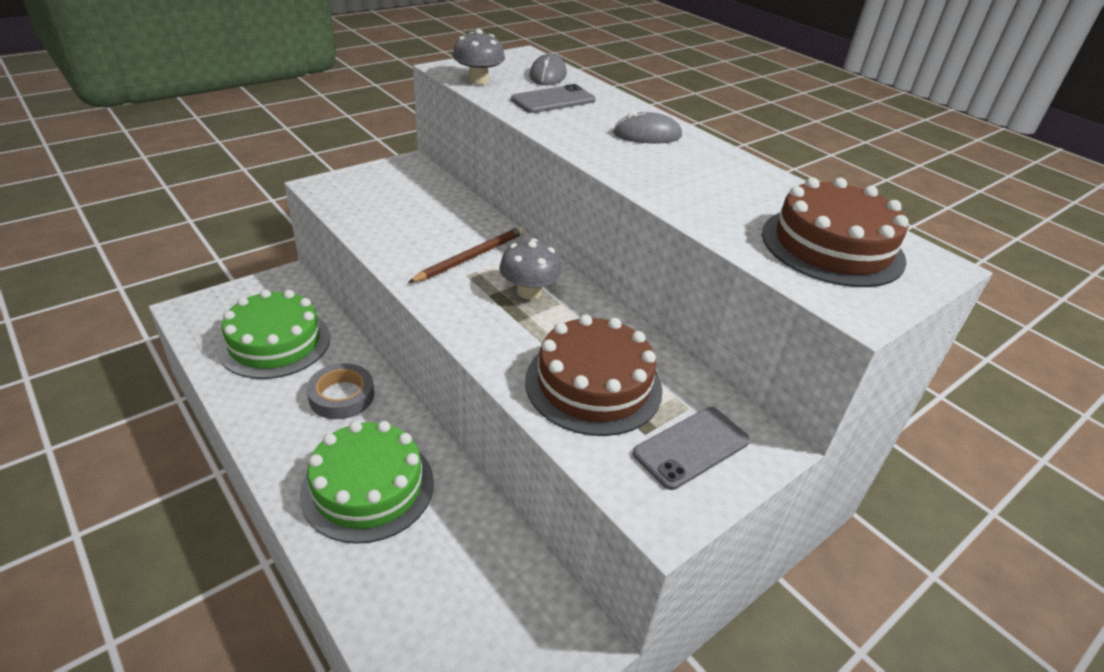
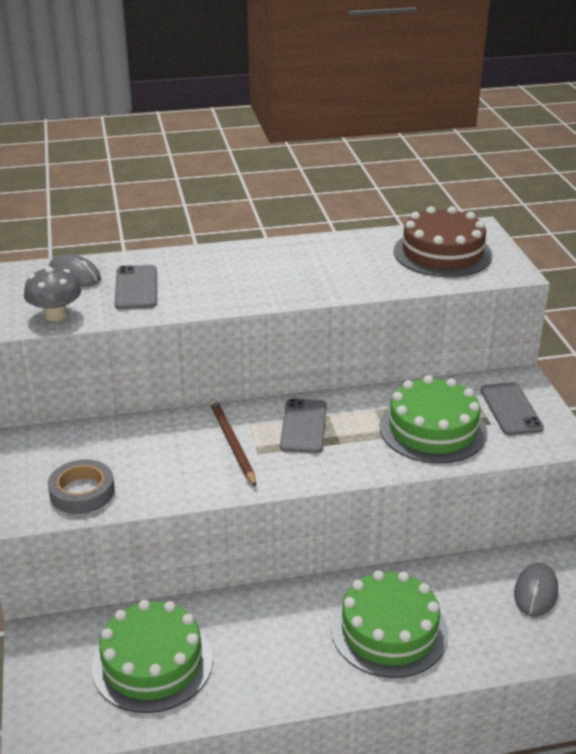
camera: 60 degrees left, 5 degrees down
grey tape [306,363,374,419] -> grey tape moved to [48,459,115,514]
grey mushroom [499,238,562,299] -> grey phone [280,398,327,453]
brown cake [525,314,663,436] -> green cake [380,375,487,463]
grey mouse [613,112,682,143] -> grey mouse moved to [514,563,558,617]

